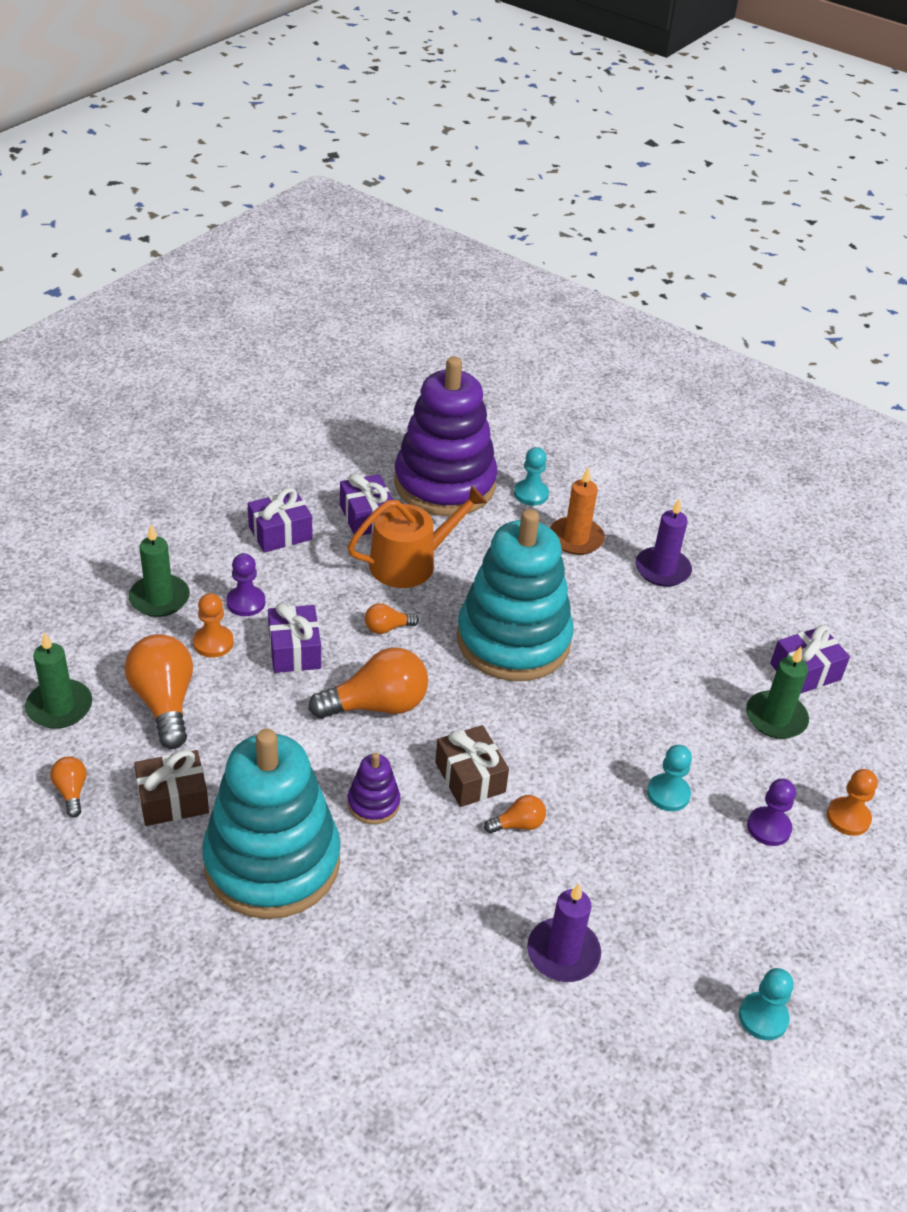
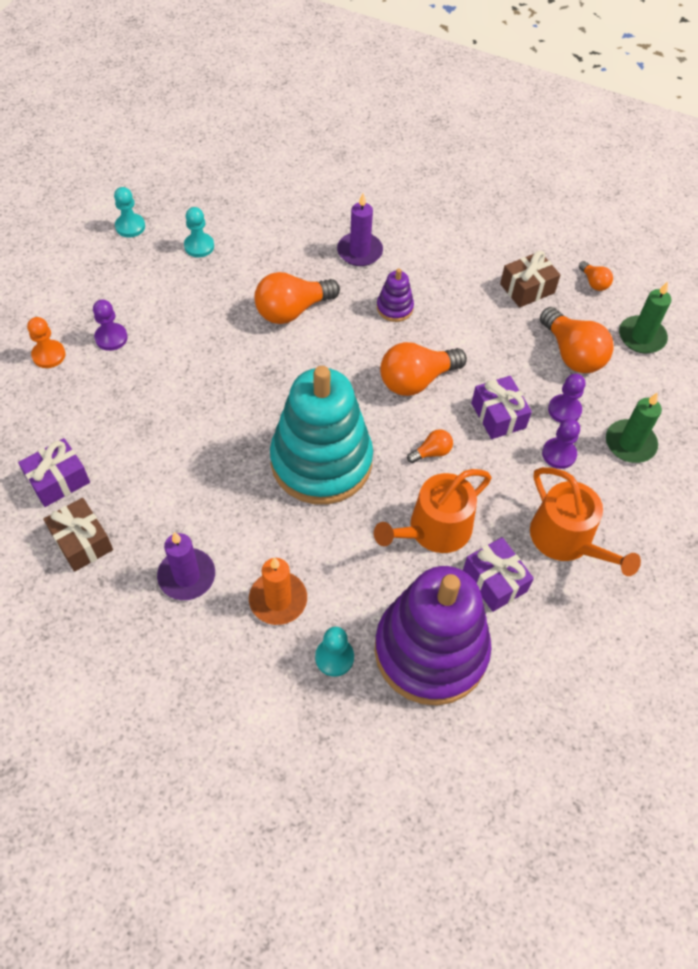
camera: 170 degrees right, 15 degrees up
orange pawn [193,593,234,658] -> purple pawn [548,374,585,423]
turquoise stacking toy [202,729,341,919] -> none
purple gift [248,488,312,553] -> orange watering can [530,467,641,576]
brown gift [435,725,509,807] -> brown gift moved to [43,498,113,572]
orange light bulb [484,795,546,833] -> orange light bulb [254,272,340,324], size x2.04
purple candle [527,883,601,982] -> purple candle moved to [337,193,383,266]
turquoise pawn [647,745,692,811] -> turquoise pawn moved to [184,207,214,257]
green candle [746,647,809,739] -> none

